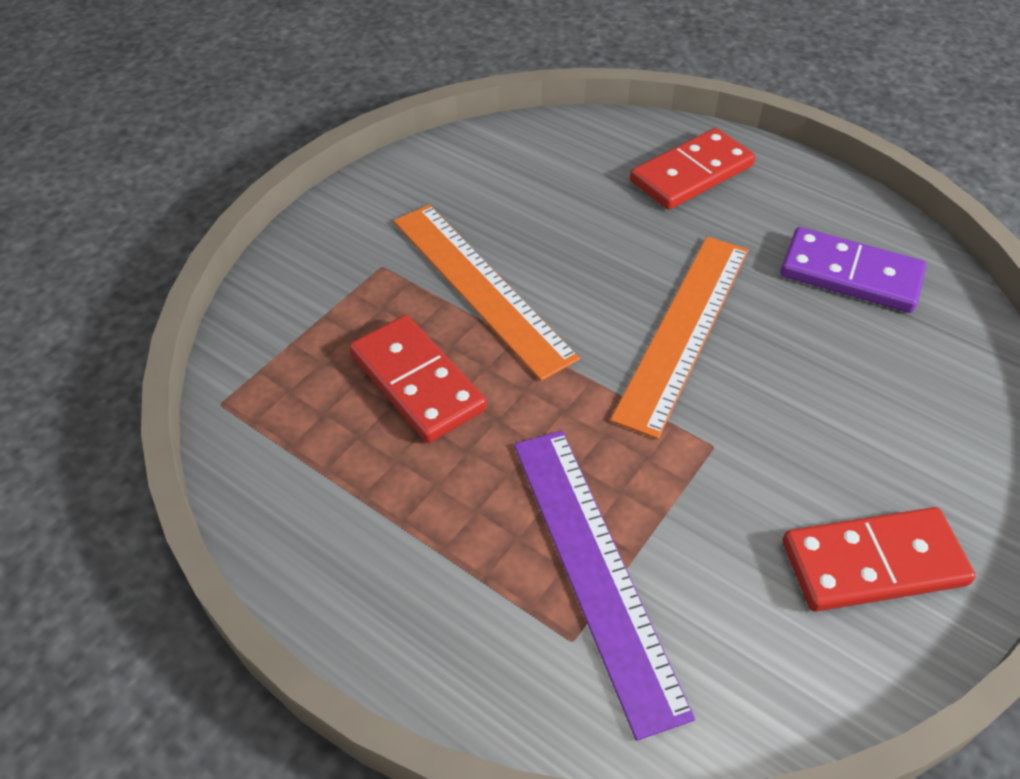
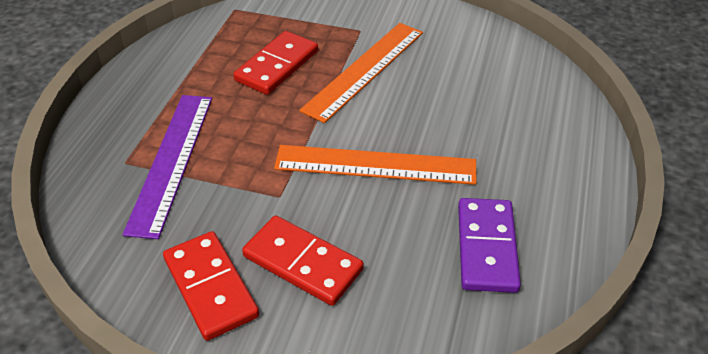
camera: 70 degrees right, 5 degrees down
purple ruler [514,431,695,741] -> purple ruler turned 45 degrees counterclockwise [123,95,212,239]
red domino [630,128,755,210] -> red domino moved to [242,216,364,306]

